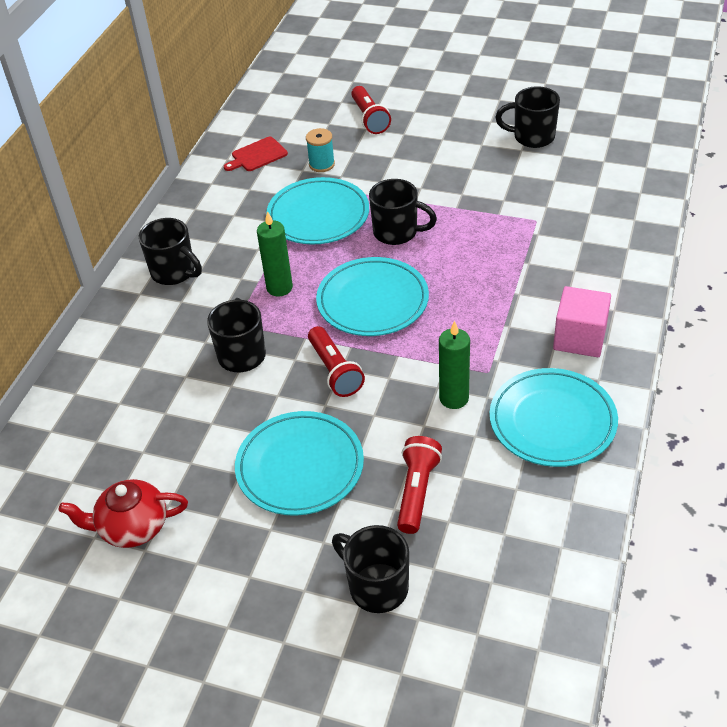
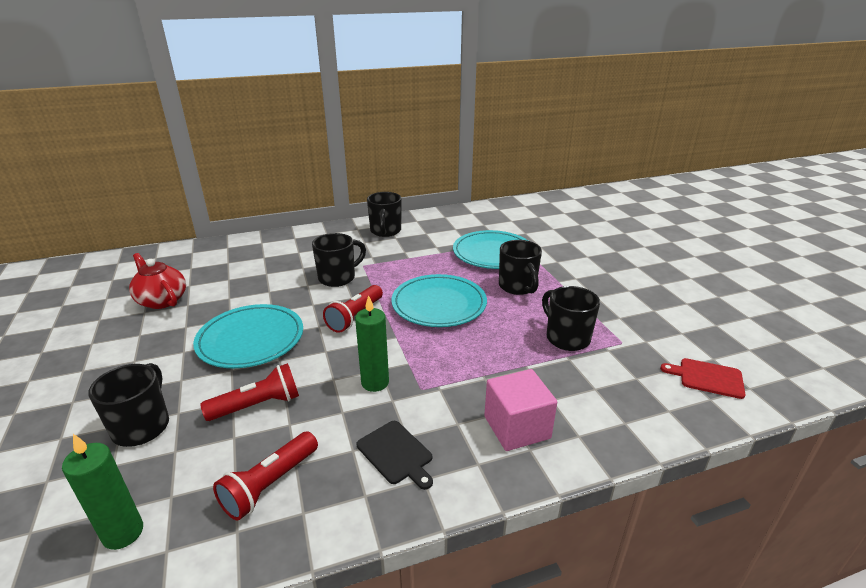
camera: 50 degrees right, 15 degrees down
red cutting board [224,137,288,171] -> red cutting board moved to [660,358,745,399]
green candle [257,211,293,297] -> green candle moved to [62,434,143,550]
turquoise spool [306,128,335,172] -> none
red flashlight [351,86,391,134] -> red flashlight moved to [213,431,318,521]
turquoise plate [489,368,618,467] -> black cutting board [357,421,433,490]
black mug [495,86,560,148] -> black mug moved to [542,286,600,351]

